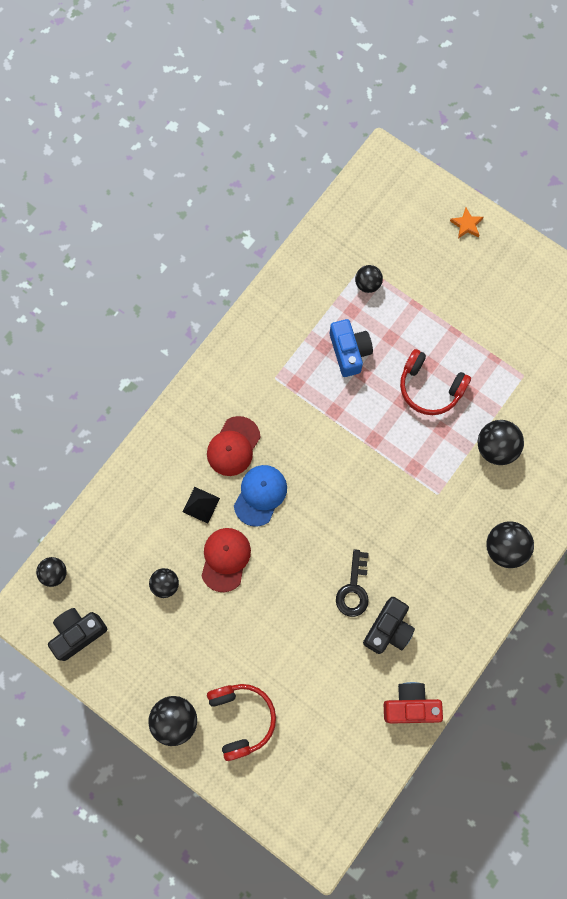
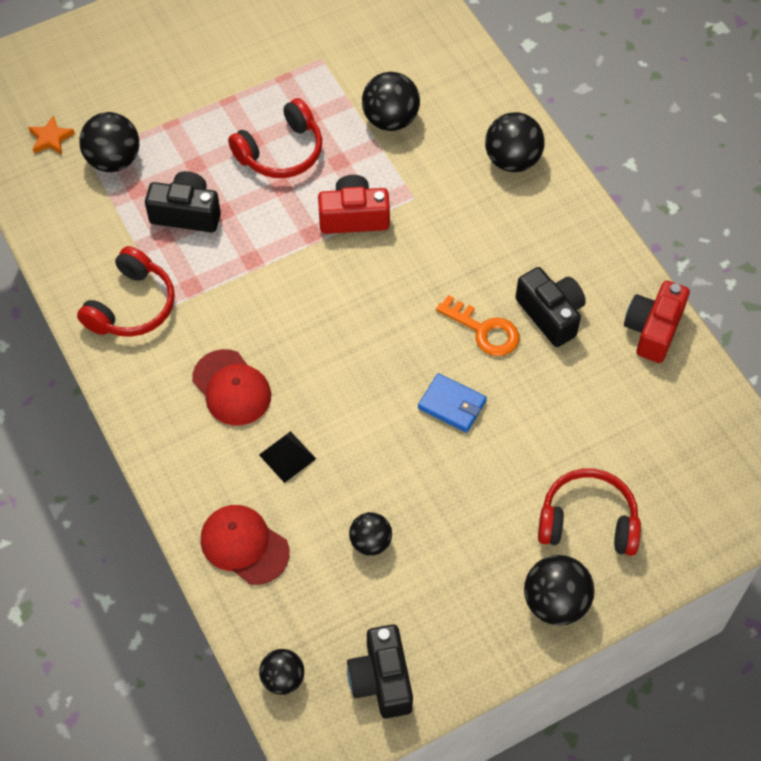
camera: 65 degrees left, 15 degrees down
red cap [202,528,251,592] -> red cap moved to [201,505,290,585]
blue cap [234,465,287,527] -> none
blue camera [330,319,373,377] -> black camera [145,171,221,233]
black key [336,549,369,617] -> orange key [436,295,520,356]
black ball [355,265,383,293] -> black ball [79,112,139,172], size x1.58
orange star [450,208,483,238] -> orange star moved to [28,115,75,155]
none -> red headphones [77,246,175,337]
none -> red camera [318,175,390,234]
none -> blue wallet [418,373,487,433]

